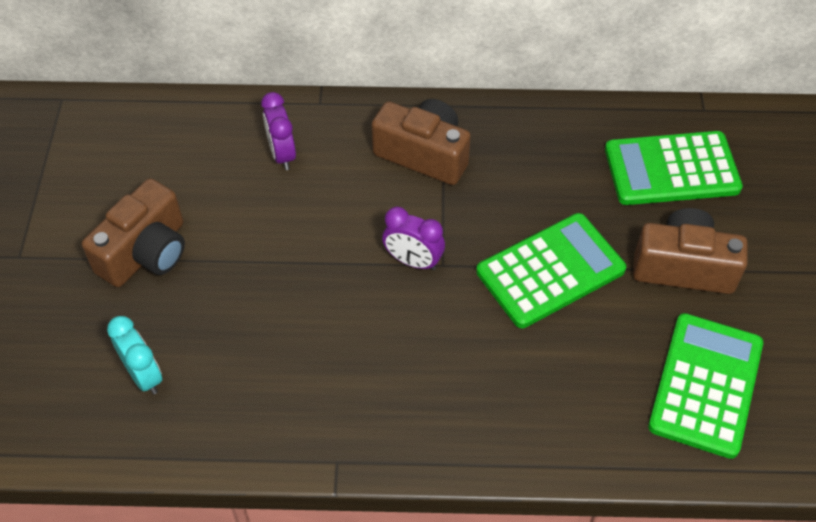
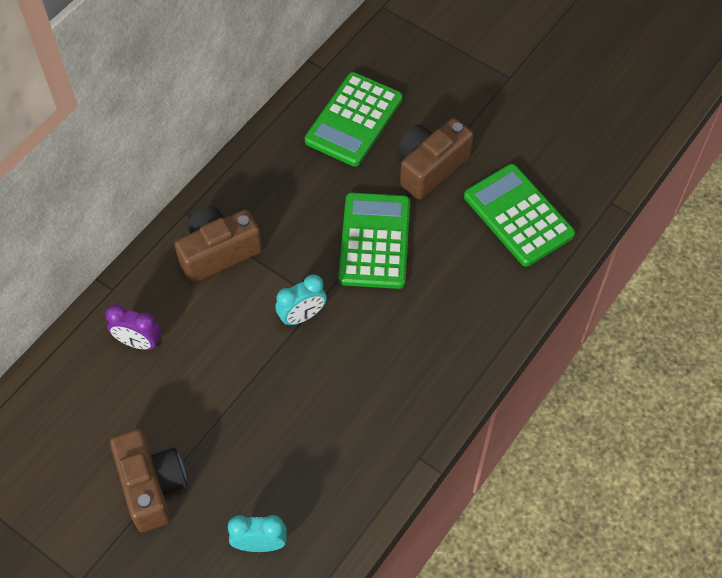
camera: 55 degrees left, 5 degrees up
purple clock [382,207,445,270] -> turquoise clock [275,275,327,326]

